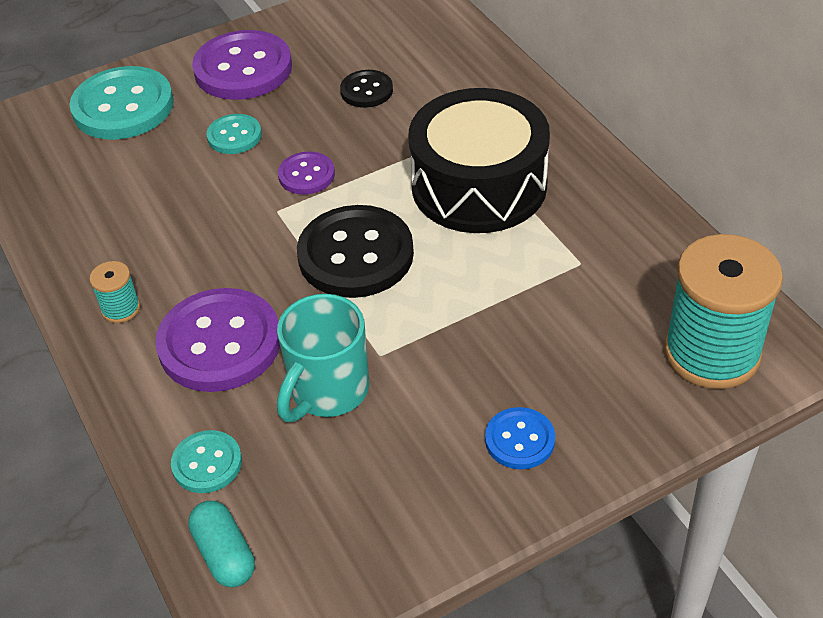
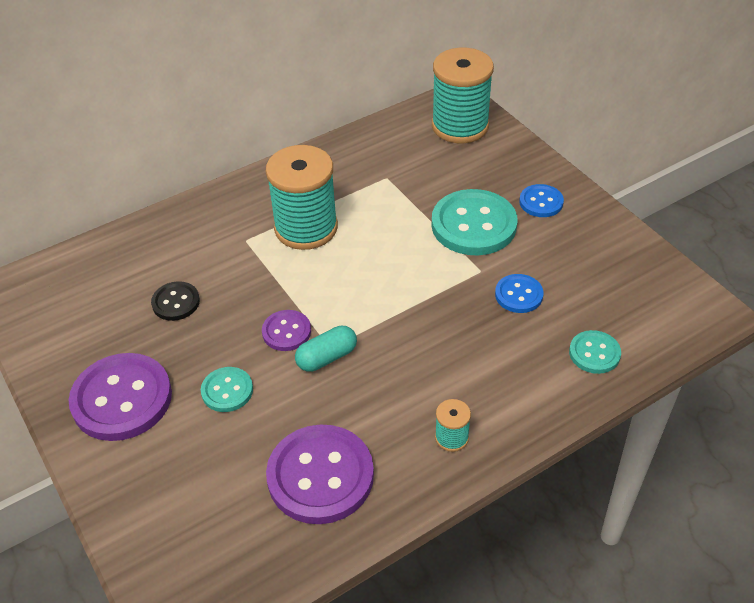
camera: 95 degrees left, 0 degrees up
turquoise button [69,66,174,140] -> turquoise button moved to [432,189,517,255]
purple button [155,288,280,392] -> purple button moved to [266,425,374,524]
turquoise capsule [188,501,255,587] -> turquoise capsule moved to [295,326,357,372]
turquoise mug [277,294,369,422] -> blue button [495,274,544,313]
black button [297,205,414,298] -> none
black drum [409,88,550,233] -> turquoise spool [266,145,338,250]

